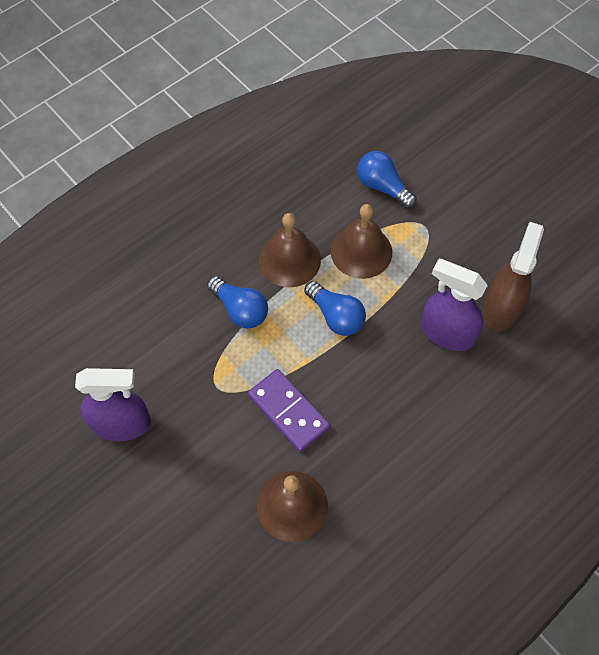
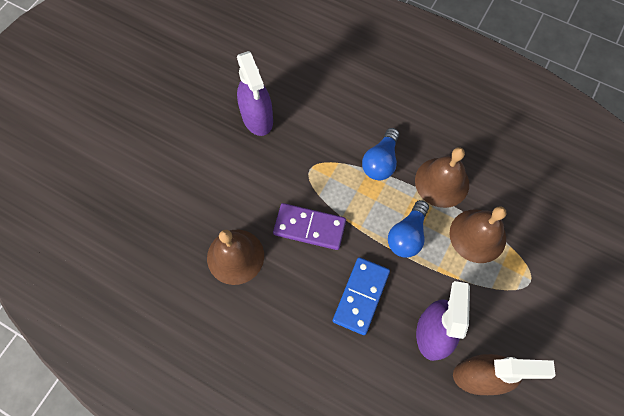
camera: 70 degrees right, 5 degrees up
purple domino [248,369,330,452] -> purple domino turned 75 degrees clockwise [273,203,346,250]
blue light bulb [357,151,417,209] -> none
none -> blue domino [333,257,390,335]

